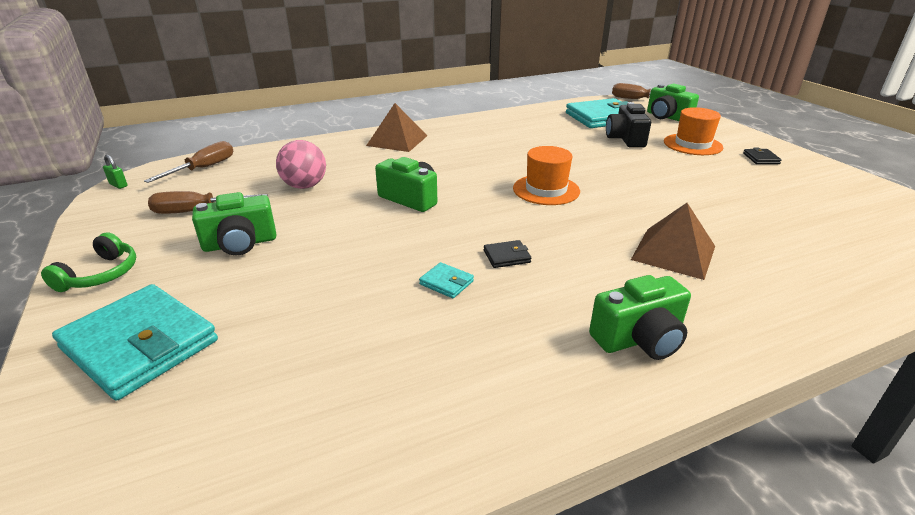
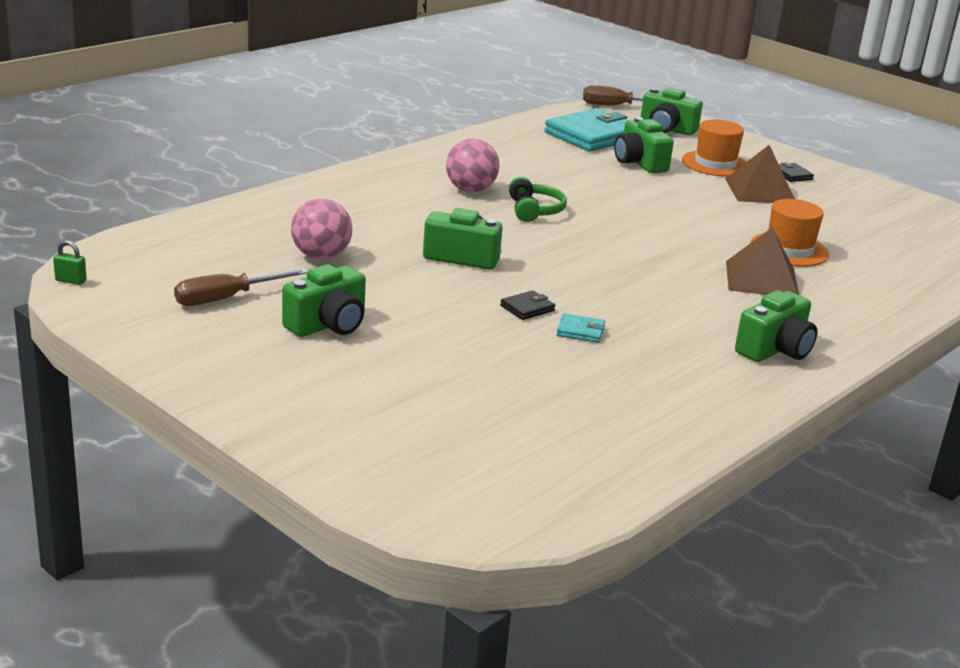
camera: 25 degrees left, 5 degrees down
green headphones [41,232,136,292] -> green headphones moved to [509,177,567,222]
turquoise wallet [52,284,218,401] -> none
brown screwdriver [144,141,233,183] -> none
brown pyramid [366,103,427,152] -> brown pyramid moved to [725,145,795,203]
black wallet [484,240,531,268] -> black wallet moved to [500,290,555,320]
orange hat [513,146,580,205] -> orange hat moved to [750,199,829,267]
black camera [606,102,651,148] -> green camera [614,117,674,173]
none -> pink ball [446,139,500,192]

